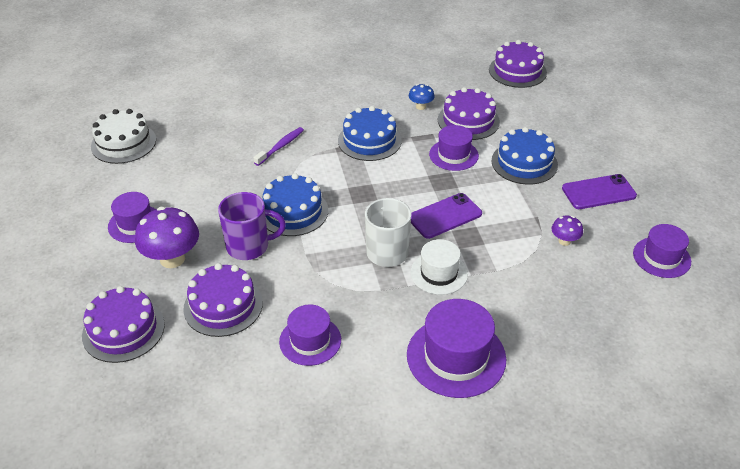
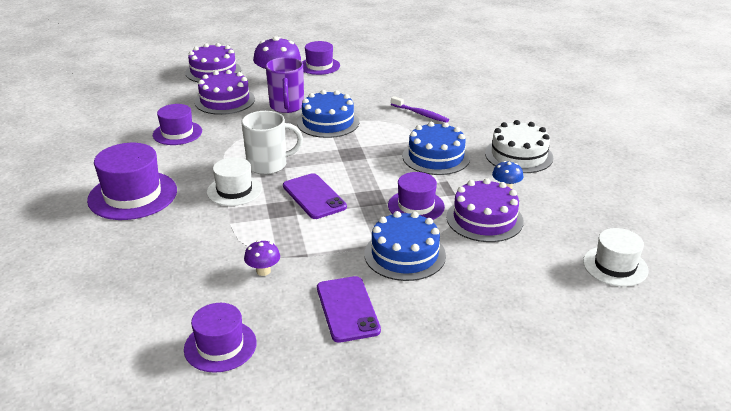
camera: 90 degrees right, 10 degrees down
white cake [91,109,156,164] -> white cake moved to [485,120,553,173]
purple cake [489,40,547,88] -> white hat [583,228,649,286]

